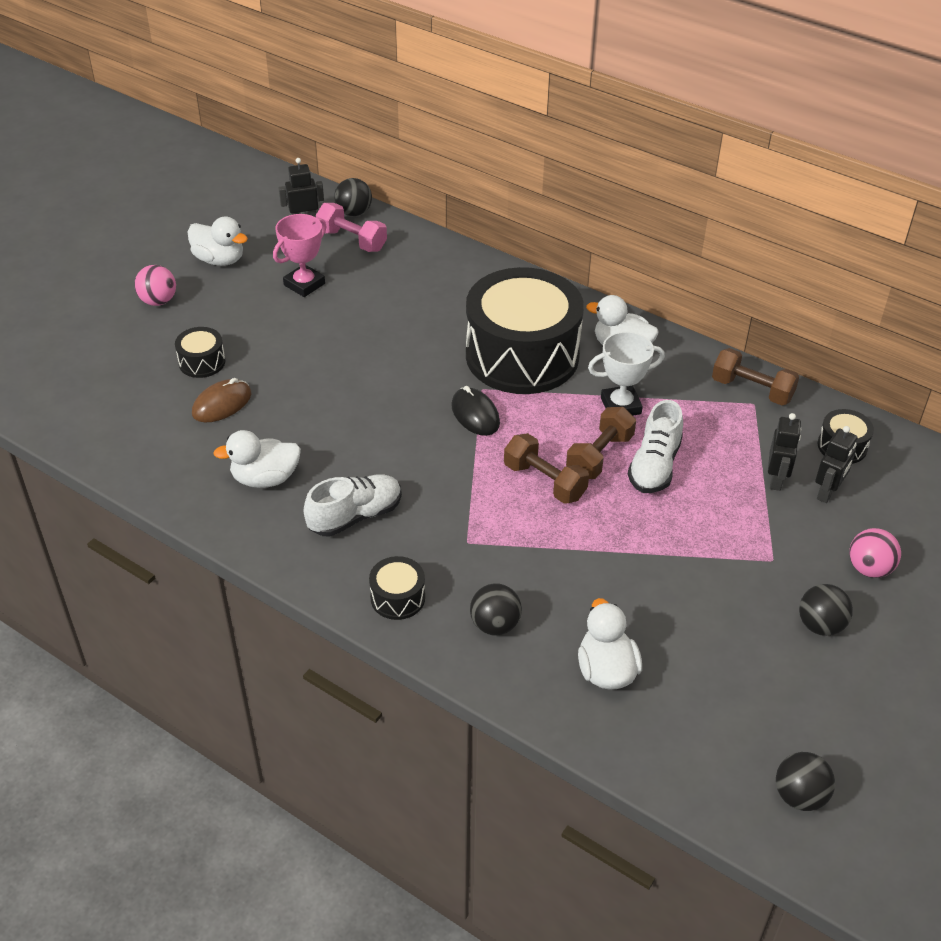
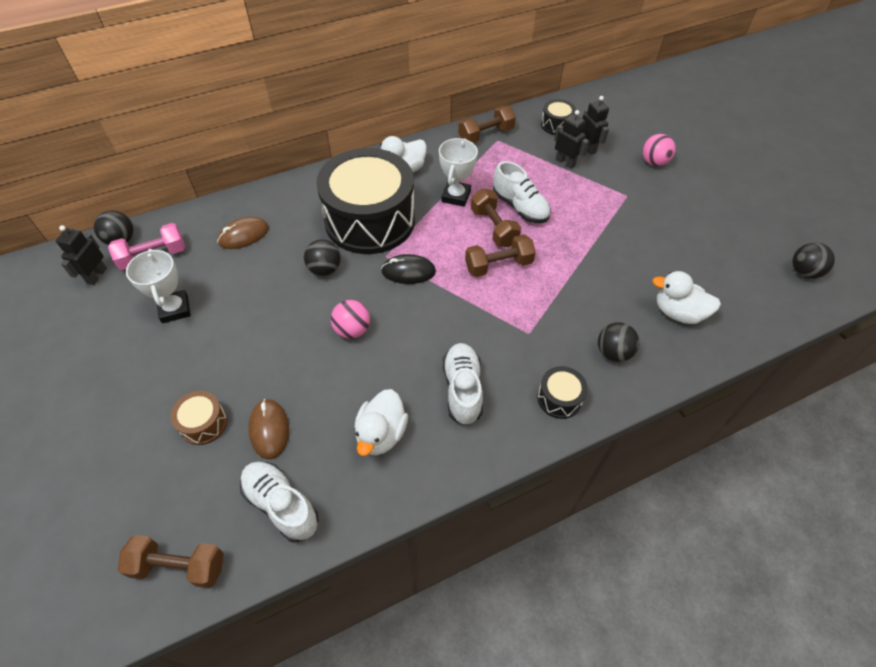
camera: 60 degrees left, 10 degrees up
pink ball [134,265,176,306] -> pink ball moved to [331,300,370,339]
black drum [175,327,225,378] -> brown drum [171,391,227,445]
white duck [188,216,248,266] -> none
pink trophy [273,214,327,297] -> white trophy [126,249,191,323]
black ball [799,584,853,636] -> black ball moved to [304,240,341,276]
none -> brown dumbbell [118,535,224,588]
none -> brown mouse [217,217,269,249]
none -> white shoe [240,462,319,542]

